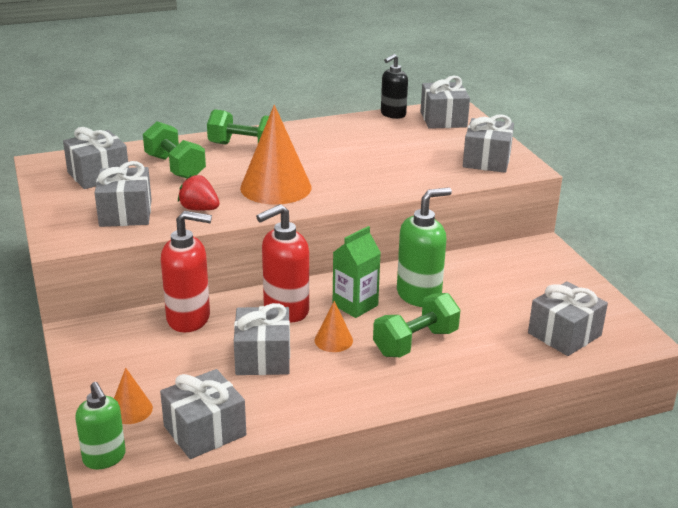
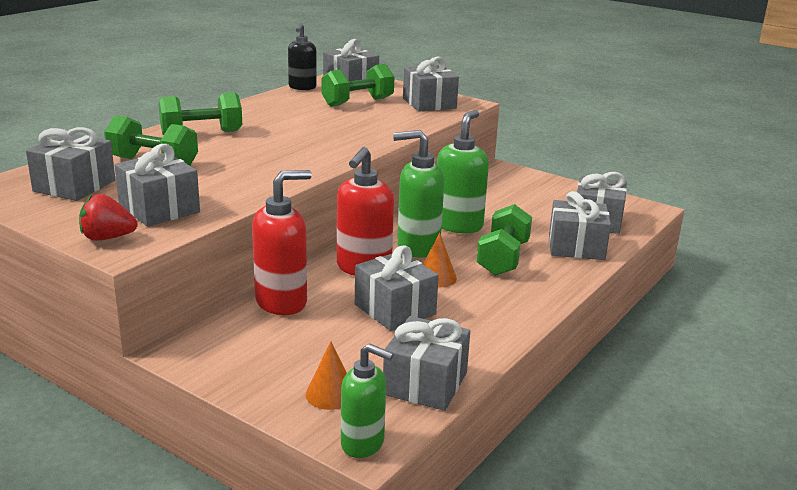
camera: 35 degrees left, 5 degrees down
red strawberry [178,175,220,210] -> red strawberry moved to [79,194,138,241]
orange cone [240,105,312,205] -> none
green carton [333,226,381,318] -> green soap dispenser [393,130,444,258]
none -> green dumbbell [321,64,394,107]
none -> grey gift [549,191,611,260]

